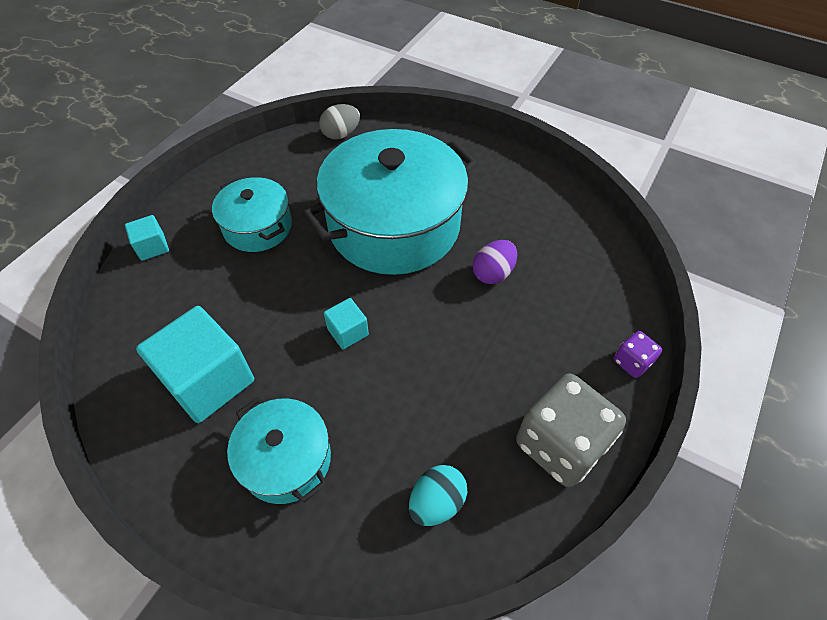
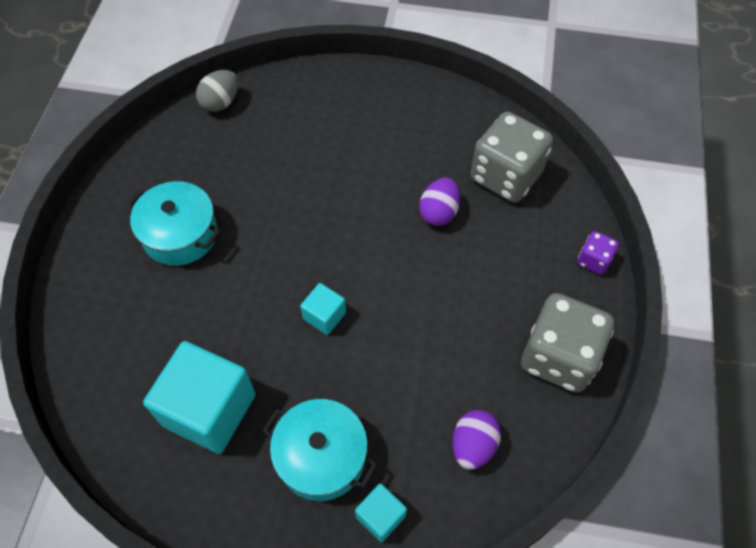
camera: 20 degrees left, 5 degrees up
turquoise cube [125,215,169,261] -> turquoise cube moved to [355,483,407,543]
turquoise pot [302,129,477,275] -> none
turquoise egg [409,465,467,526] -> purple egg [452,410,501,469]
none -> grey dice [471,112,553,203]

